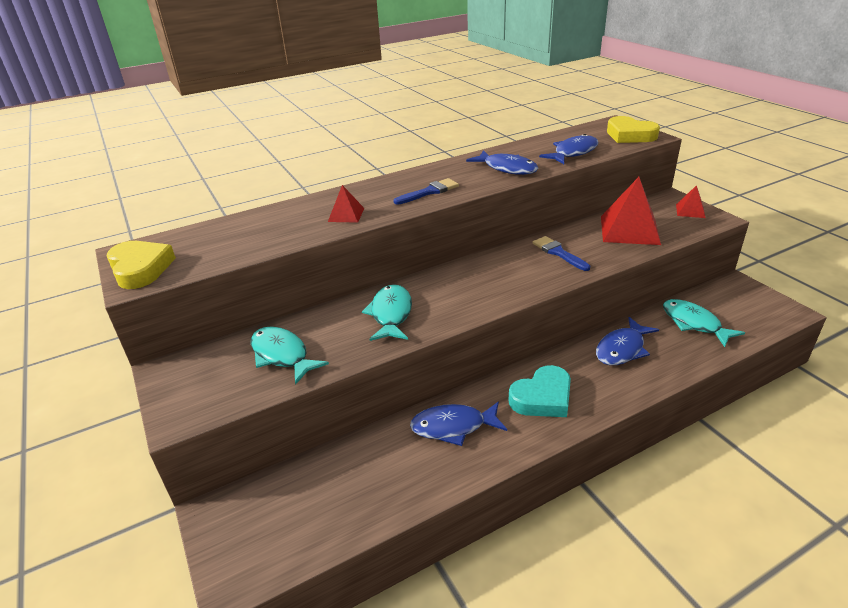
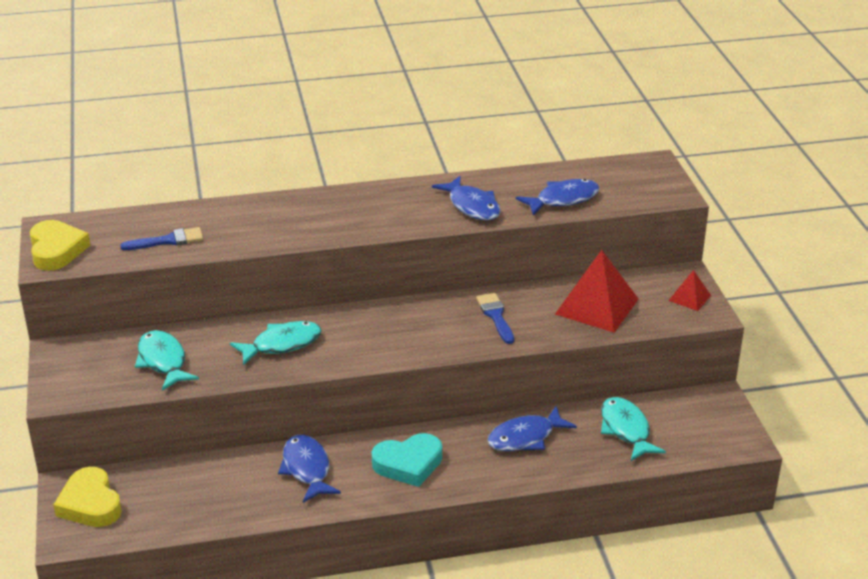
camera: 15 degrees right, 0 degrees up
red pyramid [328,185,365,223] -> none
turquoise fish [362,284,412,341] -> turquoise fish turned 45 degrees clockwise [230,321,322,365]
blue brush [394,178,459,205] -> blue brush moved to [121,227,203,250]
blue fish [410,402,507,446] -> blue fish turned 60 degrees clockwise [278,435,341,503]
yellow heart [607,116,660,143] -> yellow heart moved to [53,467,122,527]

